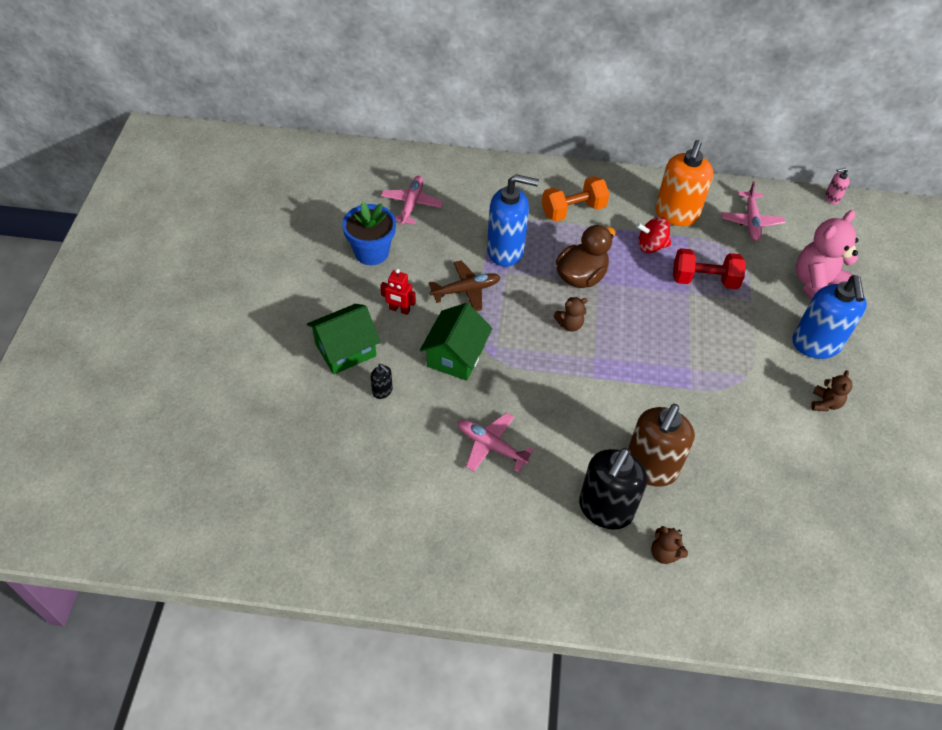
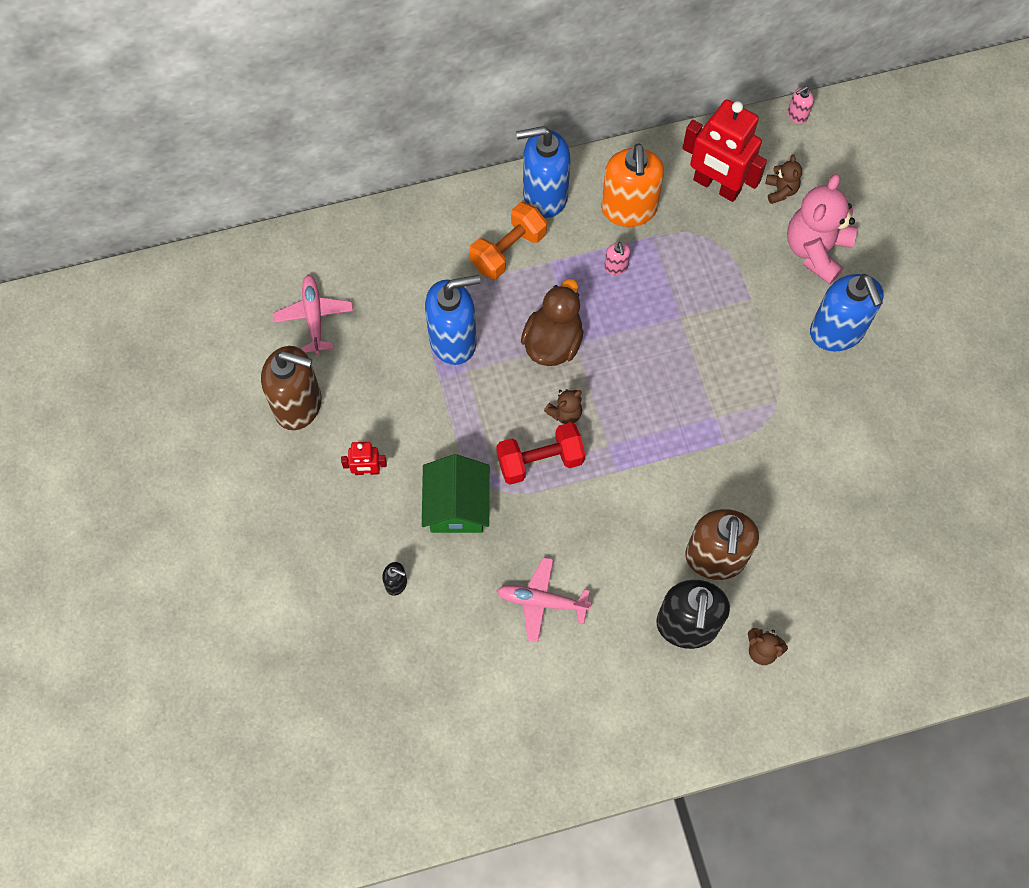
camera: 20 degrees left, 15 degrees up
green house [307,304,380,375] -> none
blue flower pot [342,202,396,265] -> brown soap dispenser [261,346,322,430]
brown plane [429,260,501,311] -> none
red spinning top [636,217,671,253] -> pink soap dispenser [604,242,631,275]
red dumbbell [673,248,746,289] -> red dumbbell moved to [496,422,585,485]
pink plane [722,181,785,241] -> red robot [682,99,767,202]
brown teddy bear [811,370,852,411] -> brown teddy bear moved to [766,155,802,204]
none -> blue soap dispenser [516,126,570,218]

